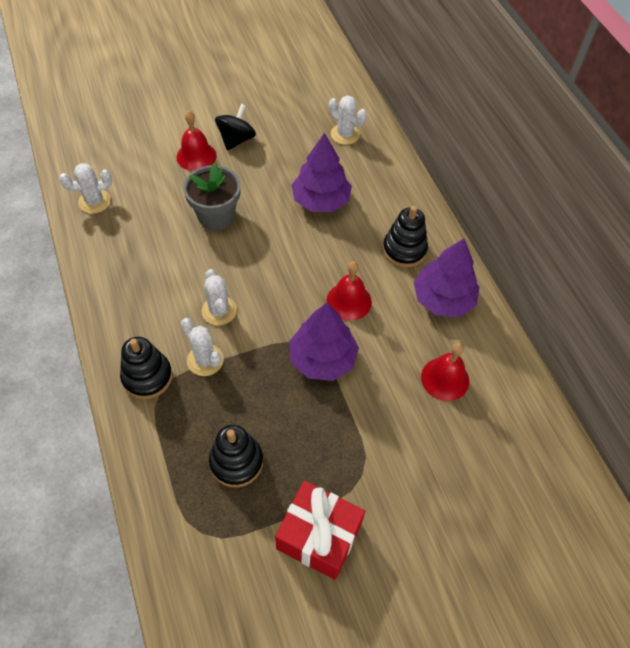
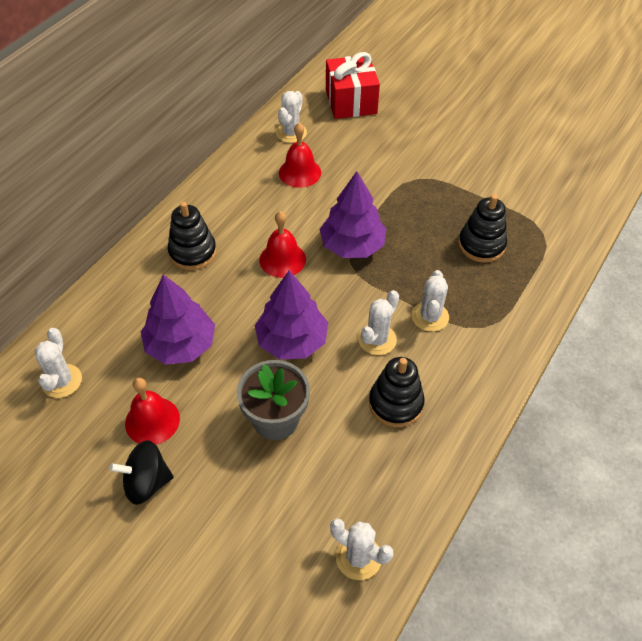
camera: 125 degrees left, 5 degrees down
black stacking toy [120,337,172,399] -> black stacking toy moved to [369,357,425,427]
red bell [176,111,217,171] -> red bell moved to [125,377,180,445]
red gift [275,481,365,580] -> red gift moved to [326,52,380,119]
purple tree [414,238,480,317] -> purple tree moved to [254,270,328,359]
none -> white cactus [276,91,307,143]

